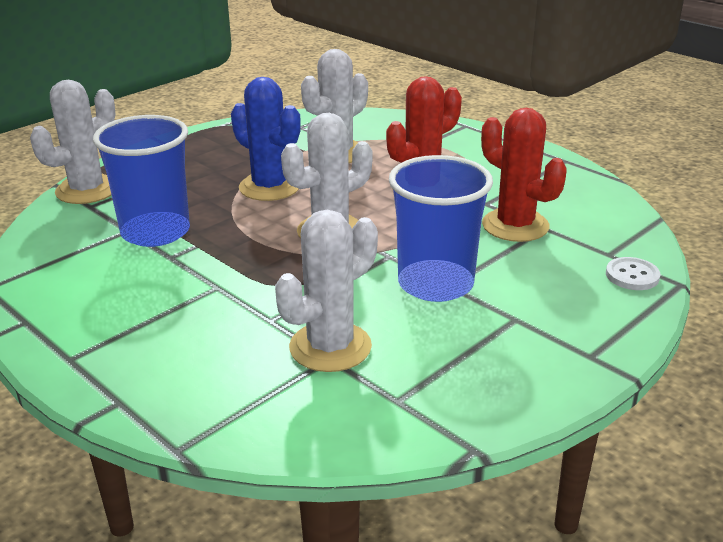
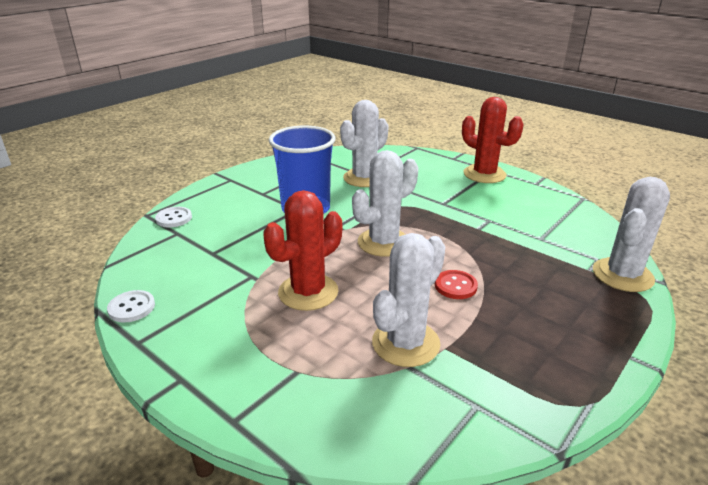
camera: 175 degrees right, 0 degrees up
blue cup [93,115,190,247] -> none
blue cactus [231,77,301,201] -> red button [435,270,478,299]
red cactus [481,108,567,242] -> red cactus moved to [462,97,524,183]
none -> white button [107,290,155,323]

